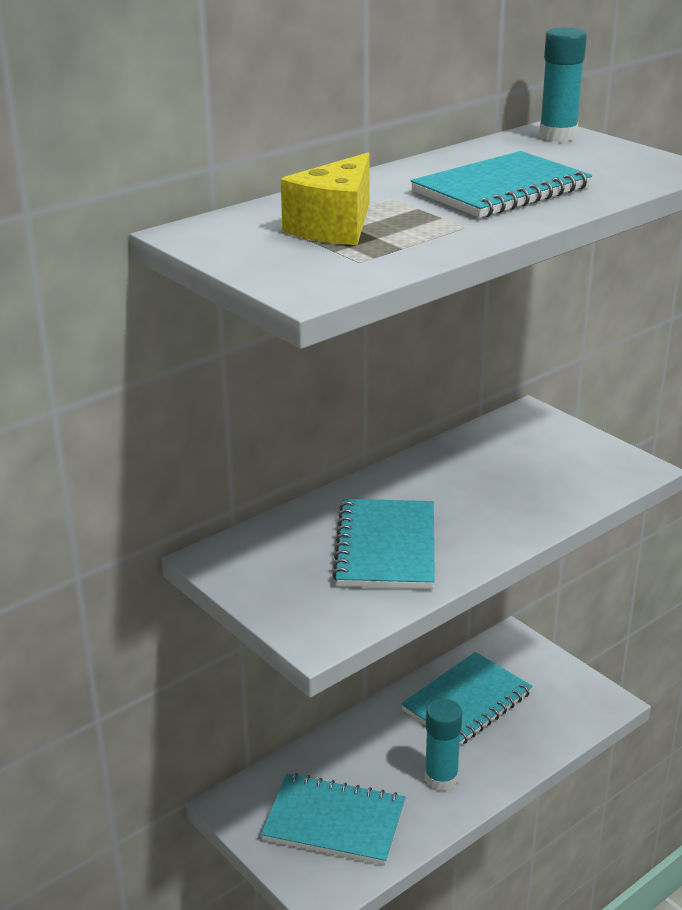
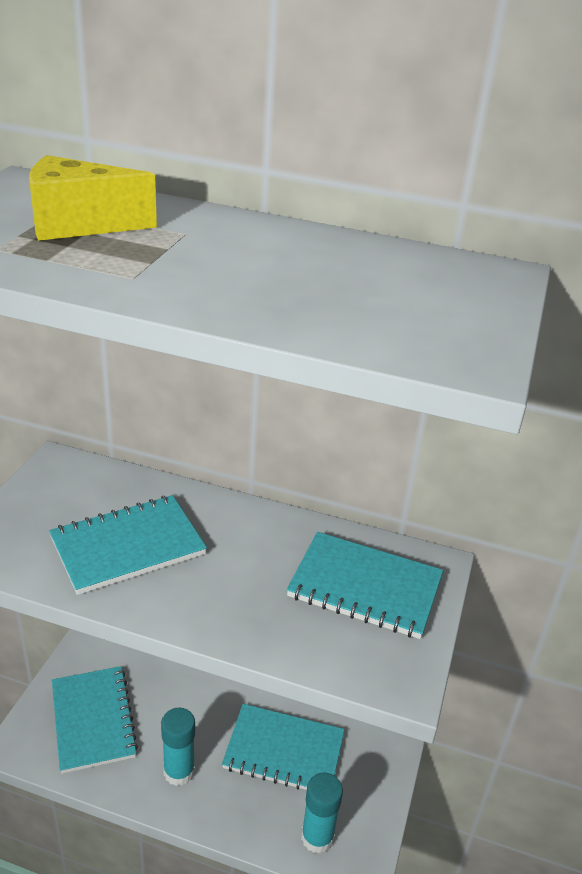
camera: 55 degrees right, 5 degrees up
turquoise notebook [411,151,592,218] -> turquoise notebook moved to [287,532,443,639]
turquoise glue stick [539,27,587,142] -> turquoise glue stick moved to [301,772,343,854]

